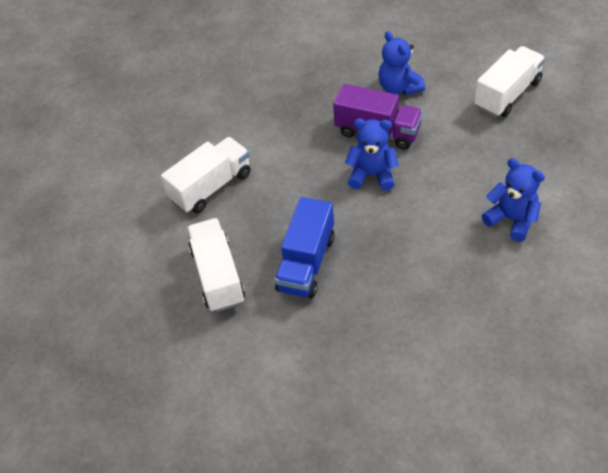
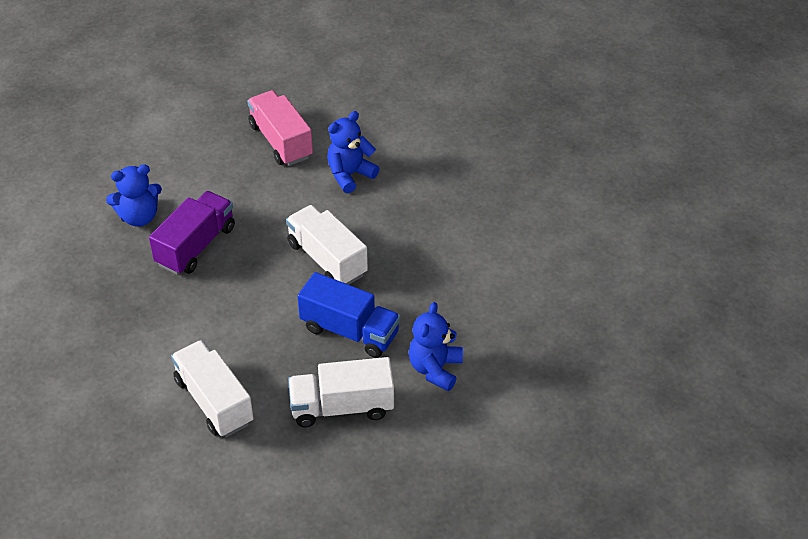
camera: 85 degrees left, 5 degrees down
blue teddy bear [345,119,399,191] -> blue teddy bear moved to [409,302,463,391]
white truck [474,46,545,117] -> white truck moved to [286,205,368,285]
none -> pink truck [247,90,313,166]

